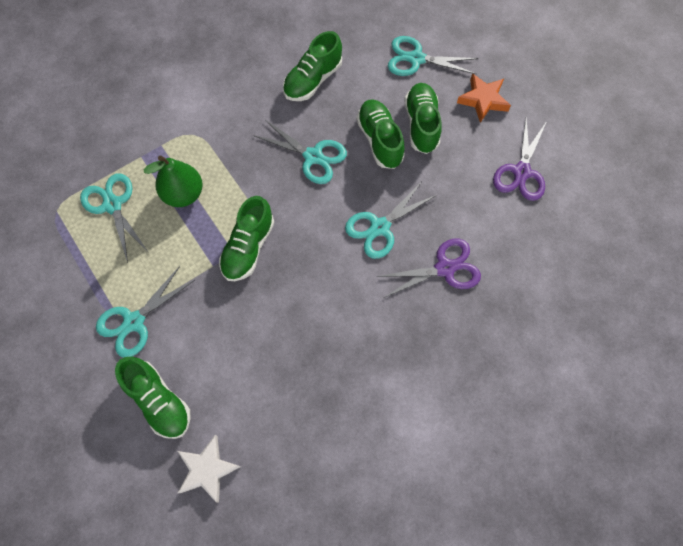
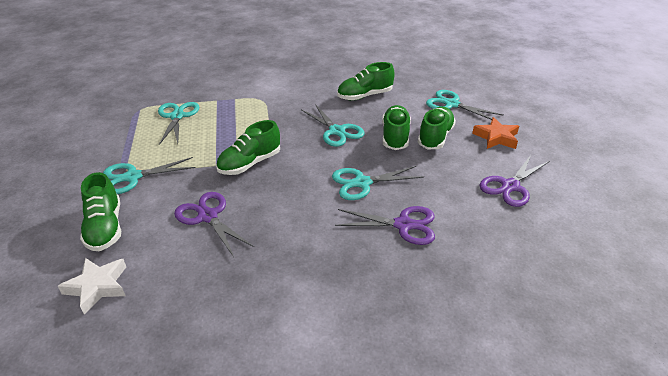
camera: 25 degrees right, 30 degrees down
green pear [144,156,203,207] -> none
none -> purple scissors [174,192,254,257]

